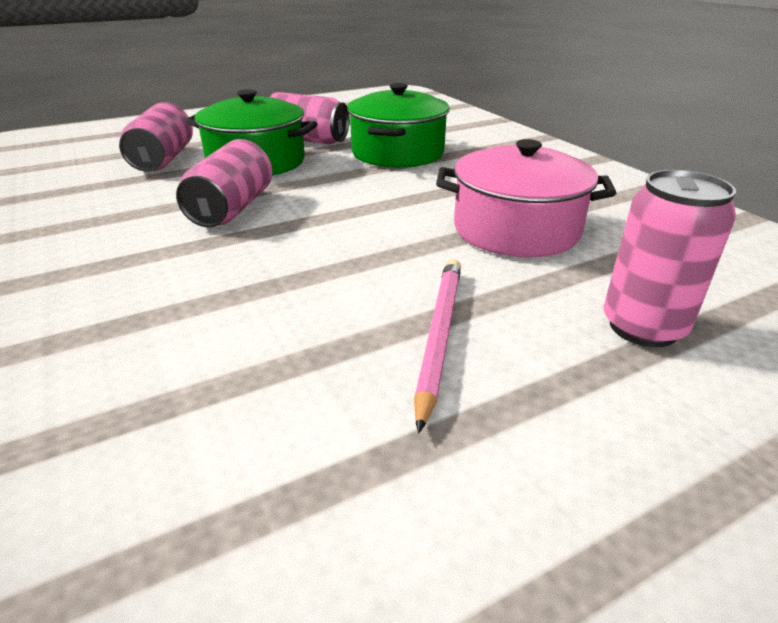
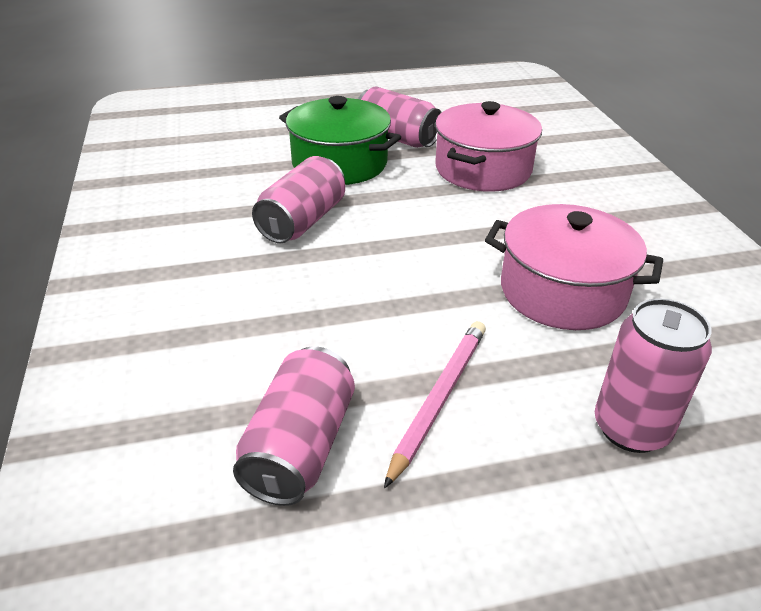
camera: 15 degrees right, 5 degrees up
pink can [119,102,193,171] -> pink can moved to [233,346,355,506]
green pot [347,83,450,168] -> pink pot [435,101,542,192]

